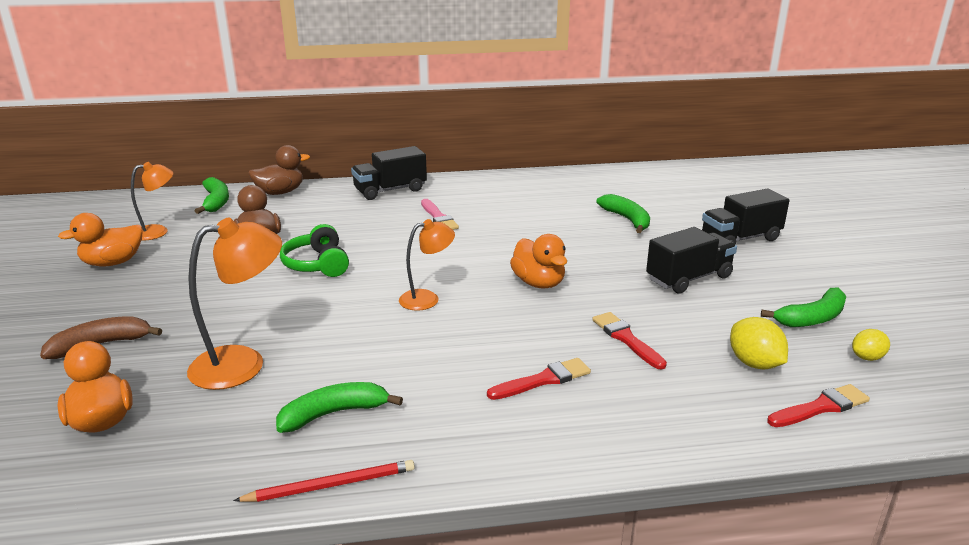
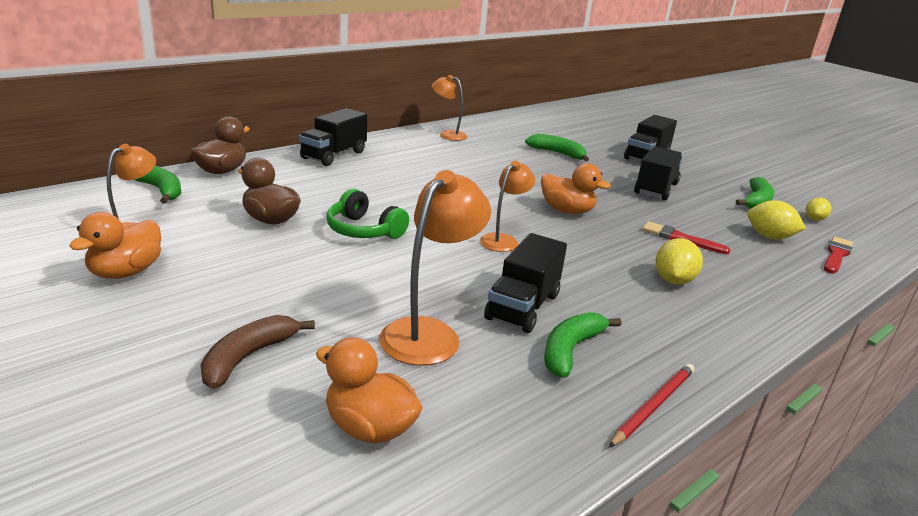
camera: 35 degrees left, 0 degrees up
pink brush [421,199,459,230] -> none
red brush [487,358,591,400] -> yellow lemon [656,238,703,285]
none -> orange lamp [432,75,467,141]
none -> black truck [484,233,567,333]

